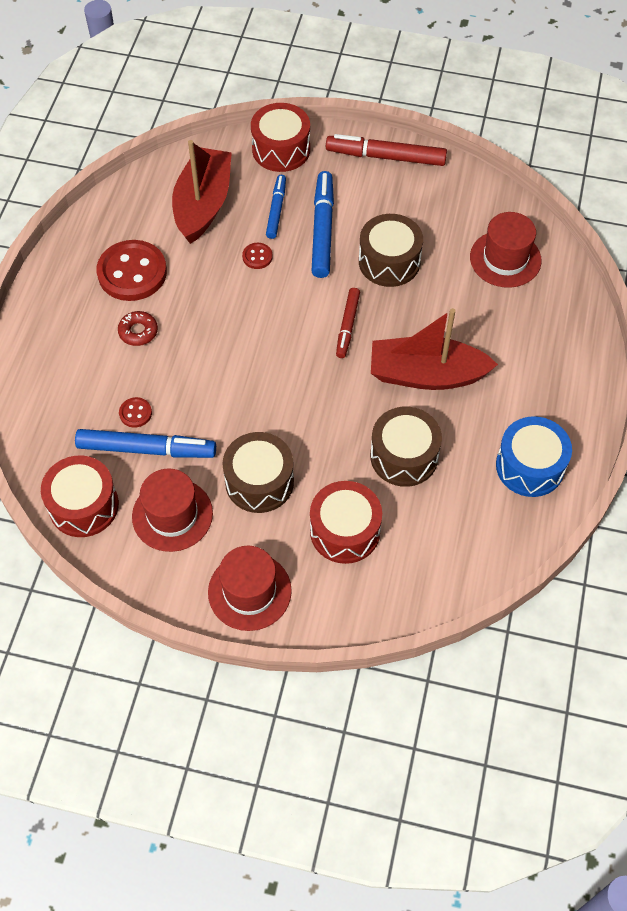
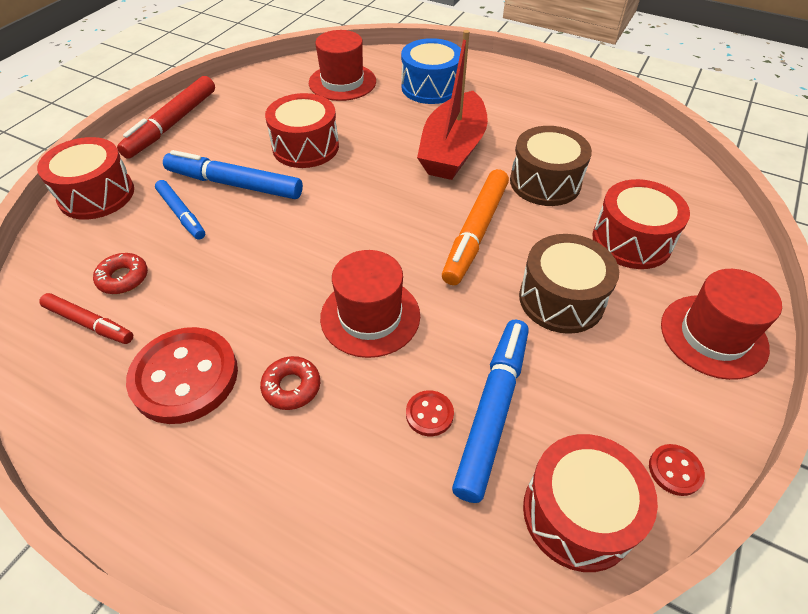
camera: 75 degrees left, 10 degrees down
red hat [132,468,213,552] -> red hat moved to [320,250,420,358]
red boat [172,140,232,244] -> red donut [93,253,148,294]
red button [242,243,273,269] -> red button moved to [649,444,705,496]
blue marker [266,175,286,239] -> blue marker turned 150 degrees counterclockwise [155,180,205,240]
red marker [336,288,360,358] -> red marker moved to [39,293,133,344]
brown drum [359,214,423,287] -> red drum [265,93,339,168]
blue drum [496,416,572,497] -> blue drum moved to [401,38,461,104]
none -> orange marker [442,169,509,285]

